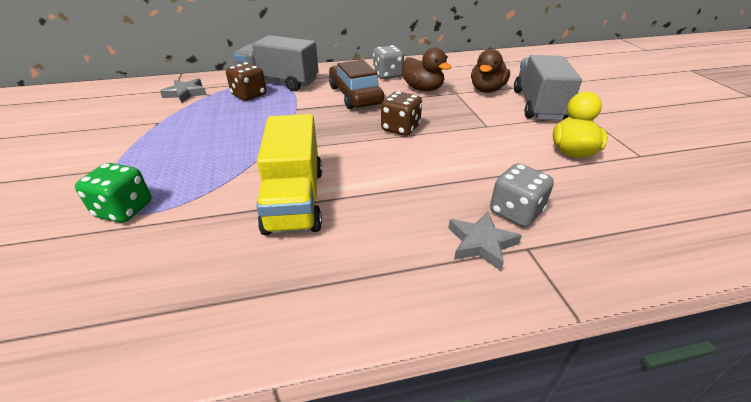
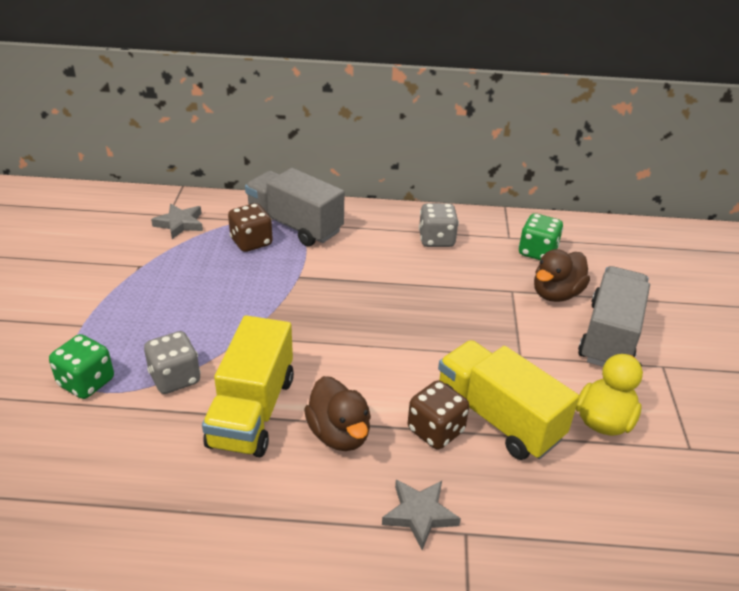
camera: 15 degrees right, 0 degrees up
brown car [329,60,384,109] -> none
brown dice [381,91,422,136] -> brown dice moved to [408,380,469,450]
brown duck [403,47,451,91] -> brown duck moved to [304,376,371,451]
grey dice [490,163,554,227] -> grey dice moved to [144,331,201,394]
none -> yellow truck [438,340,579,460]
none -> green dice [518,213,563,260]

